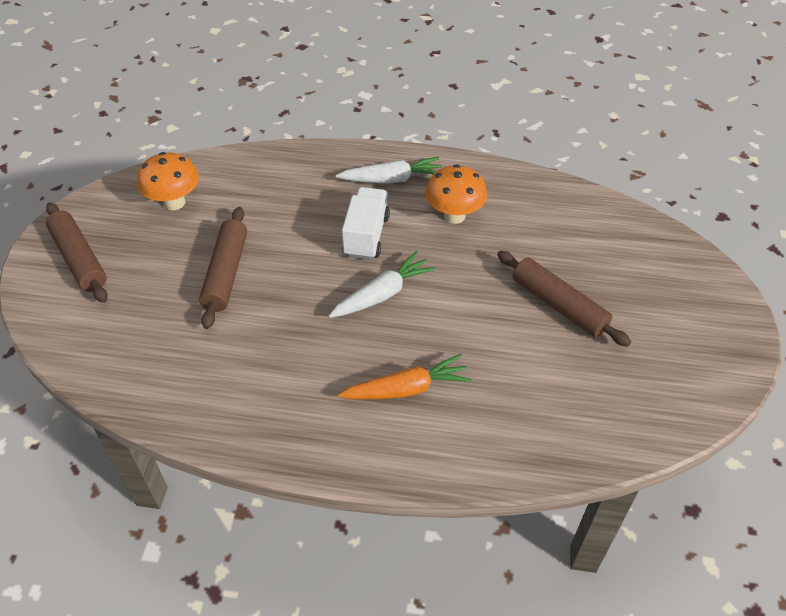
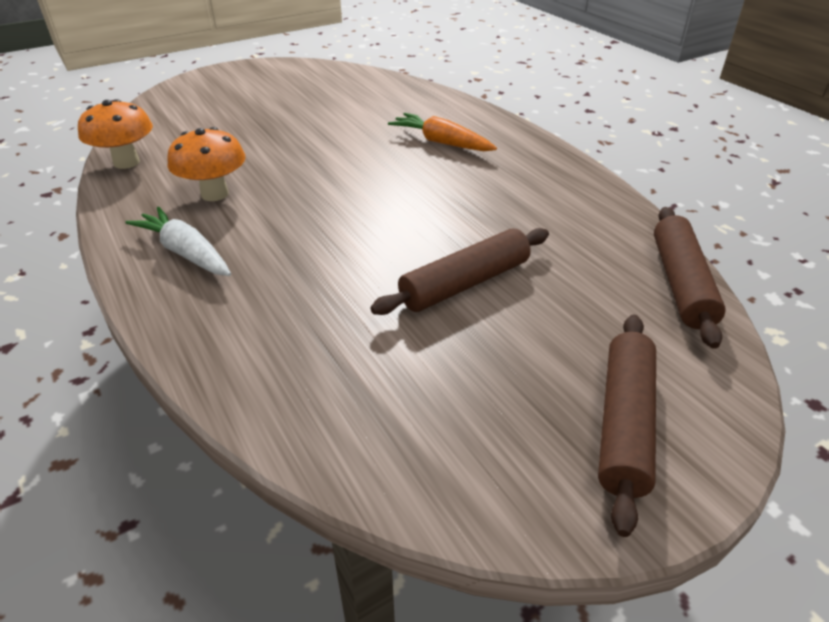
camera: 130 degrees left, 10 degrees down
orange mushroom [137,152,199,210] -> orange mushroom moved to [78,99,153,169]
white carrot [329,251,436,318] -> none
white truck [342,187,390,260] -> none
brown rolling pin [497,251,631,347] -> brown rolling pin moved to [654,207,726,349]

